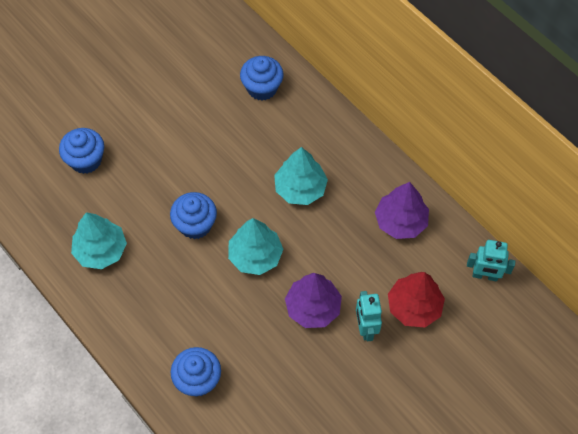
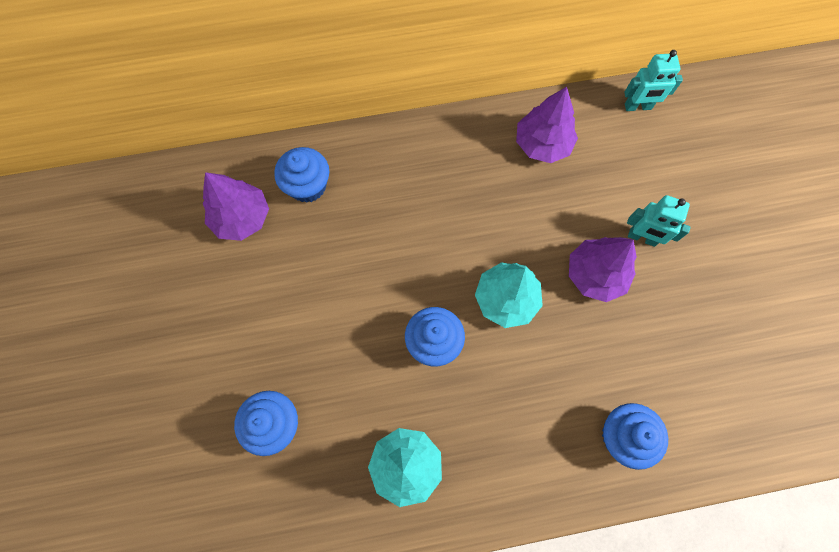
camera: 60 degrees left, 10 degrees up
turquoise tree [274,147,328,205] -> none
red tree [388,272,445,327] -> none
turquoise robot [467,240,515,281] -> turquoise robot turned 45 degrees clockwise [624,50,683,111]
none -> purple tree [203,172,269,241]

